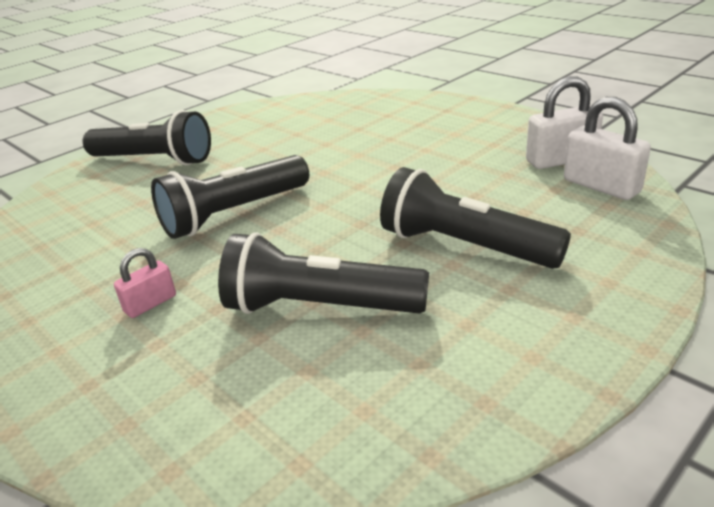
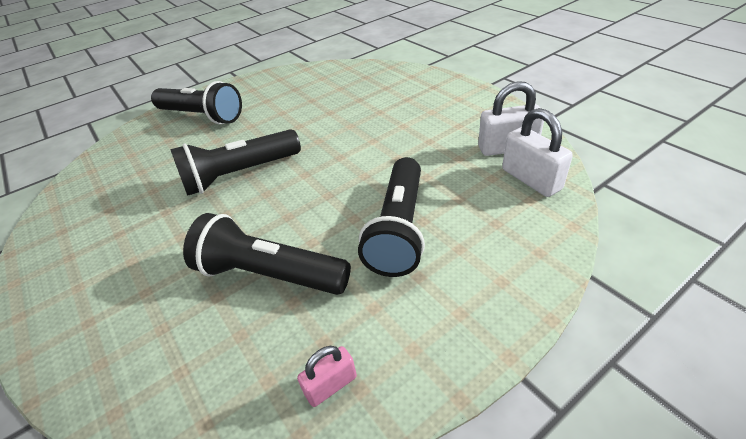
camera: 10 degrees right, 10 degrees up
pink padlock [114,248,176,318] -> pink padlock moved to [297,346,357,407]
black flashlight [380,167,571,269] -> black flashlight turned 120 degrees counterclockwise [358,157,425,277]

